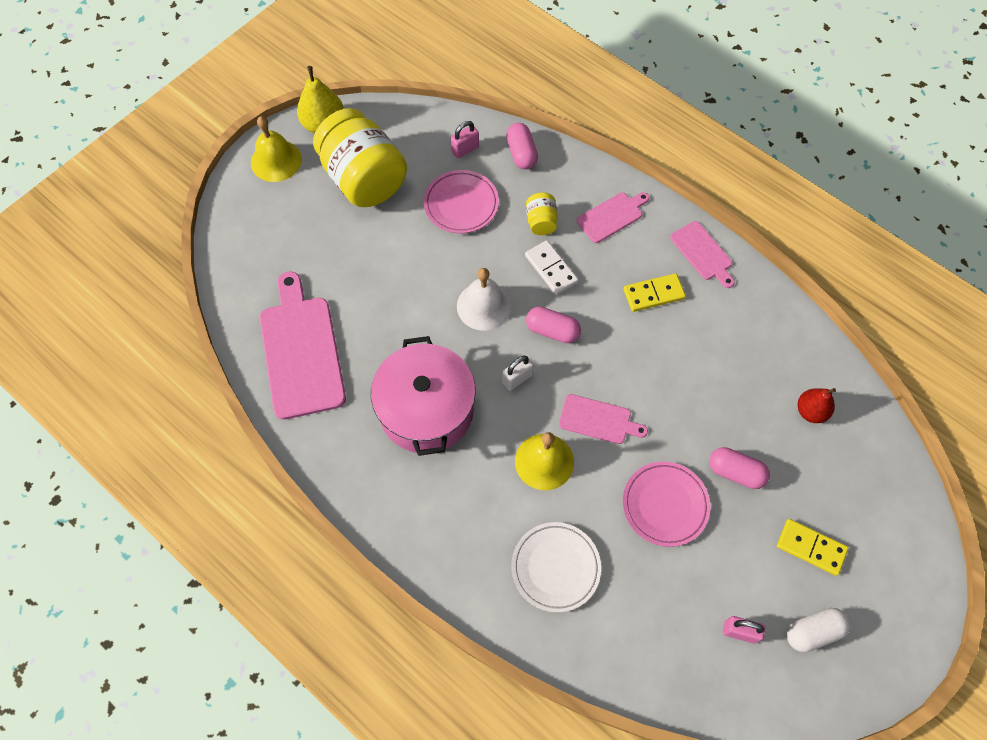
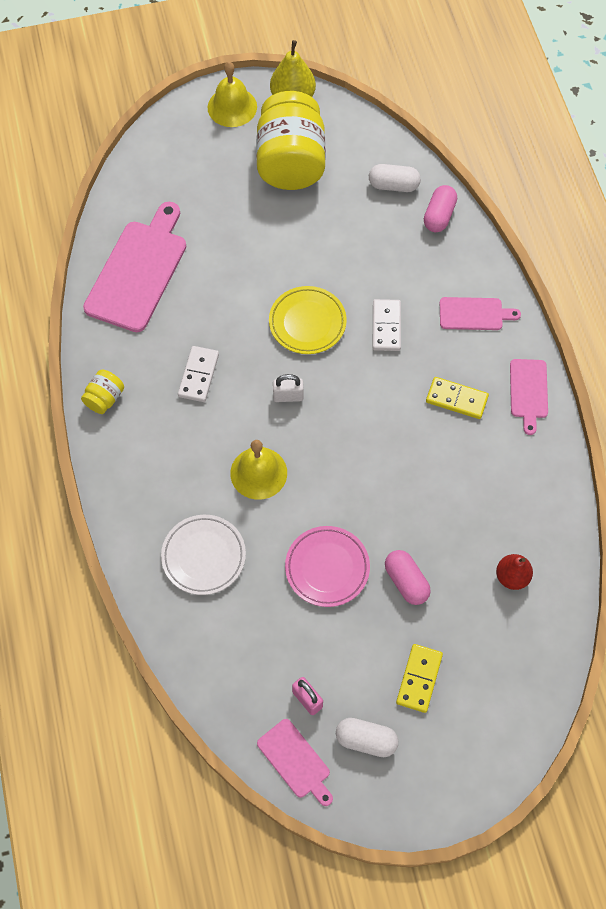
camera: 35 degrees right, 0 degrees up
pink pot [371,336,476,456] -> white domino [178,346,219,402]
pink plate [424,170,499,234] -> none
pink padlock [451,121,479,158] -> white capsule [369,164,421,192]
white bell [457,268,512,331] -> yellow plate [269,286,347,354]
yellow jar [526,192,558,235] -> yellow jar moved to [81,370,124,414]
pink capsule [526,306,581,343] -> none
pink cutting board [559,394,648,444] -> pink cutting board moved to [257,719,333,806]
yellow domino [777,519,848,576] -> yellow domino turned 45 degrees clockwise [396,644,443,713]

